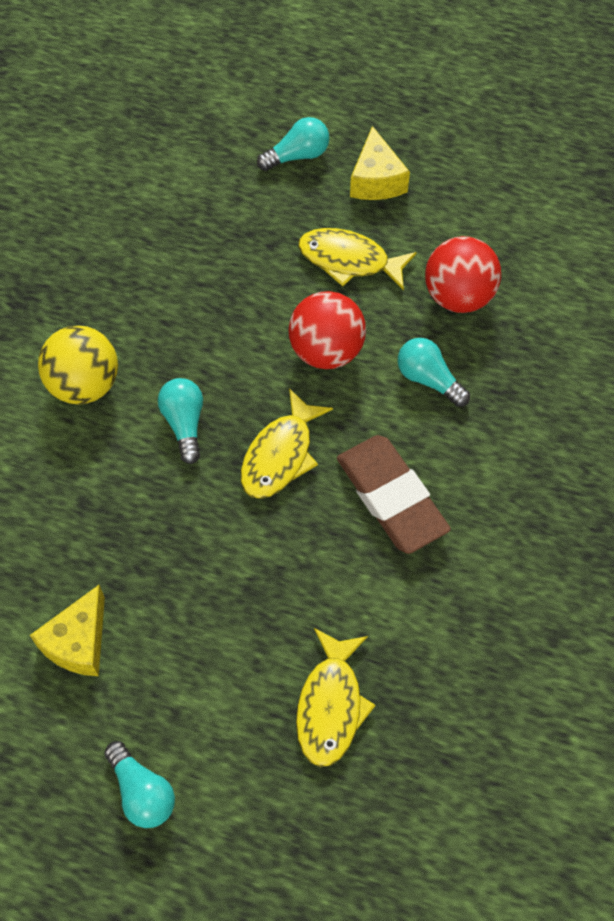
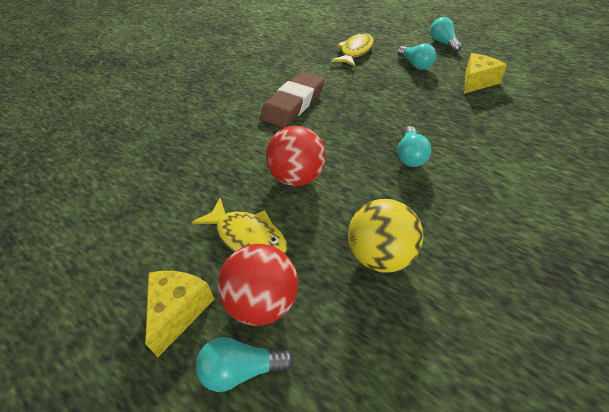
camera: 160 degrees left, 15 degrees down
yellow ball [38,325,118,405] -> yellow ball moved to [348,199,423,272]
yellow fish [241,388,333,499] -> none
brown eraser [337,435,451,554] -> brown eraser turned 45 degrees clockwise [260,72,325,128]
turquoise light bulb [398,338,470,407] -> turquoise light bulb moved to [397,43,436,70]
red ball [425,236,501,313] -> red ball moved to [218,244,298,326]

